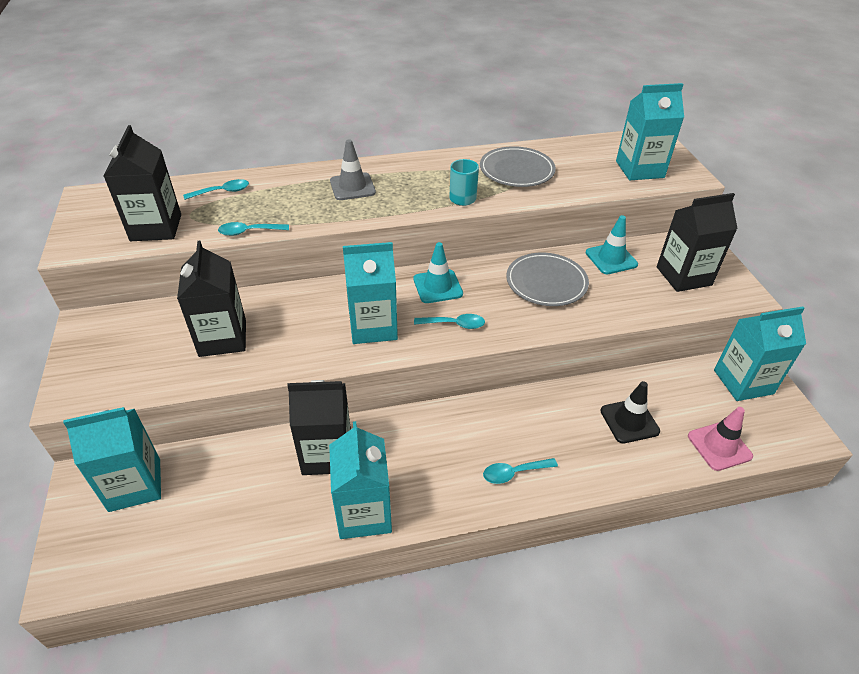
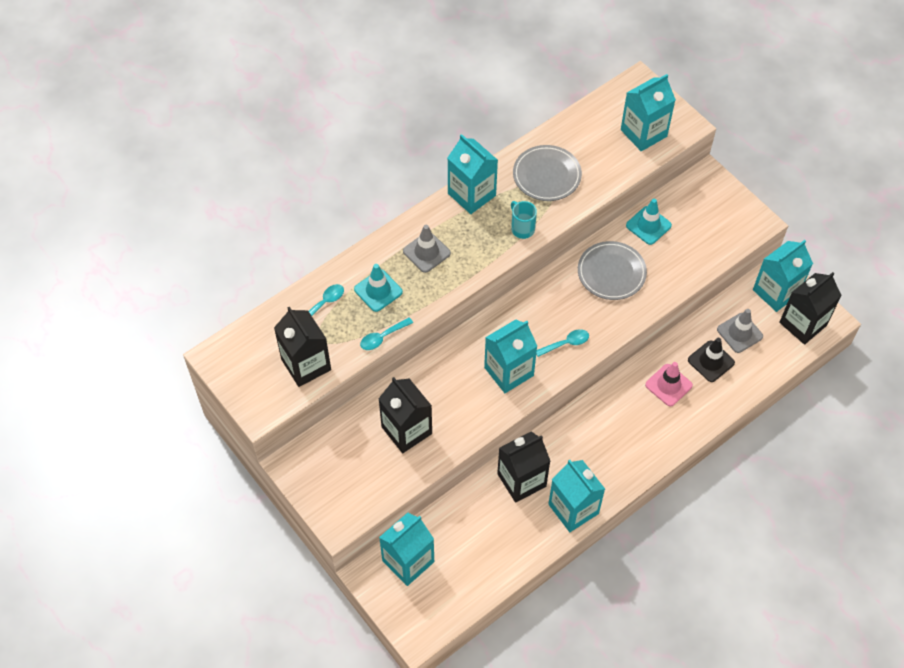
camera: 25 degrees left, 15 degrees up
turquoise traffic cone [413,242,463,303] -> turquoise traffic cone moved to [354,264,403,312]
turquoise spoon [483,458,558,484] -> none
black carton [657,193,738,292] -> black carton moved to [779,272,842,345]
pink traffic cone [688,407,753,471] -> pink traffic cone moved to [645,362,693,406]
none -> turquoise carton [448,134,498,214]
none -> grey traffic cone [717,309,763,353]

